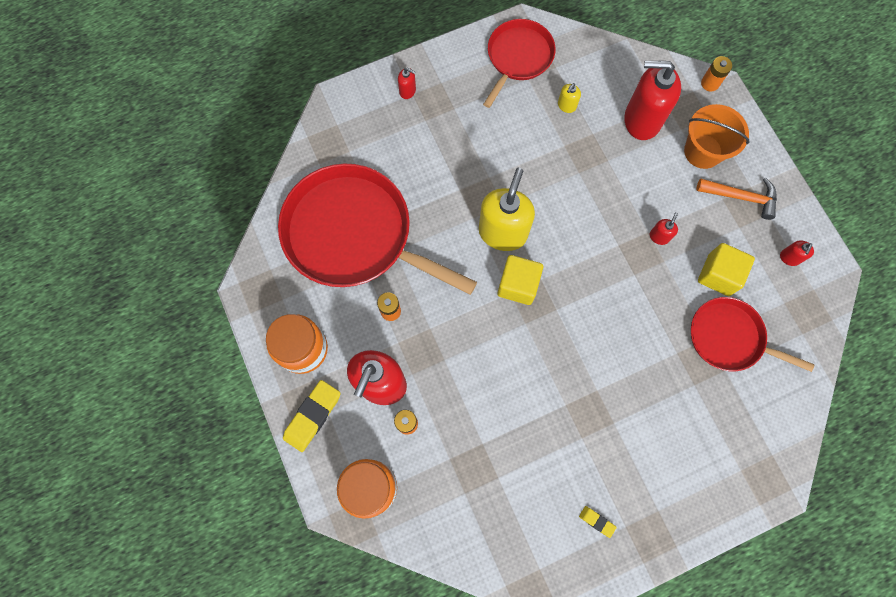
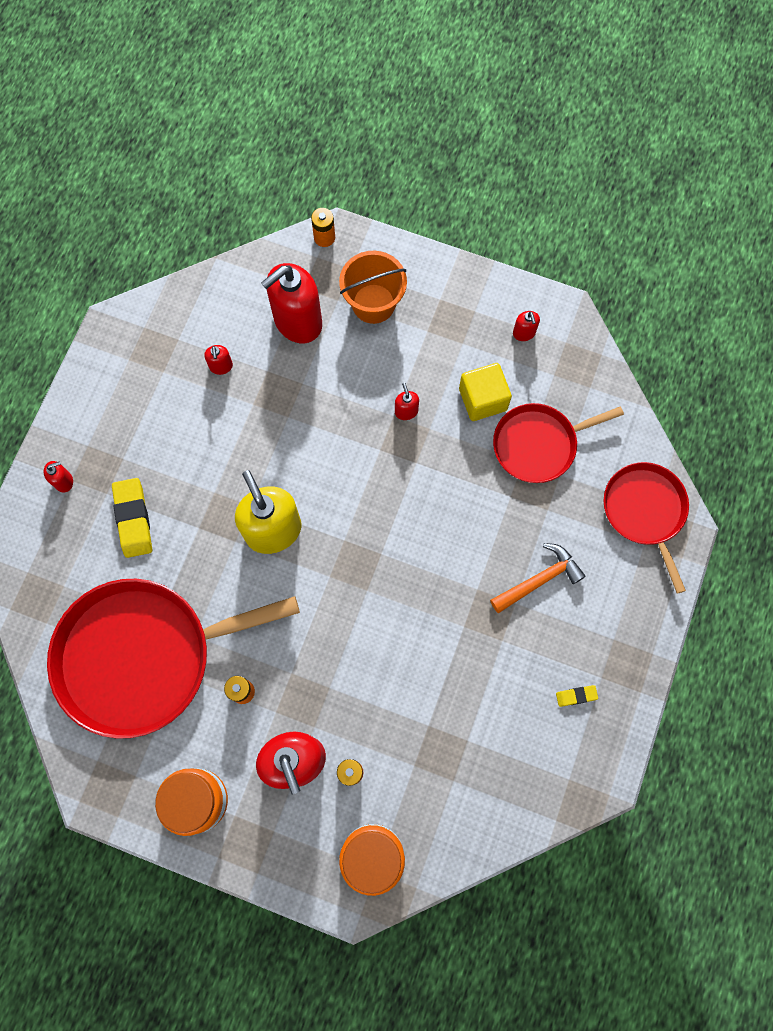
camera: 45 degrees left, 0 degrees up
yellow eraser [283,380,341,452] -> yellow eraser moved to [112,478,152,558]
red pan [483,19,556,108] -> red pan moved to [603,462,689,594]
yellow cube [498,255,543,305] -> none
yellow soap dispenser [558,83,581,113] -> red soap dispenser [204,345,233,375]
orange hammer [696,178,777,220] -> orange hammer moved to [490,543,586,613]

